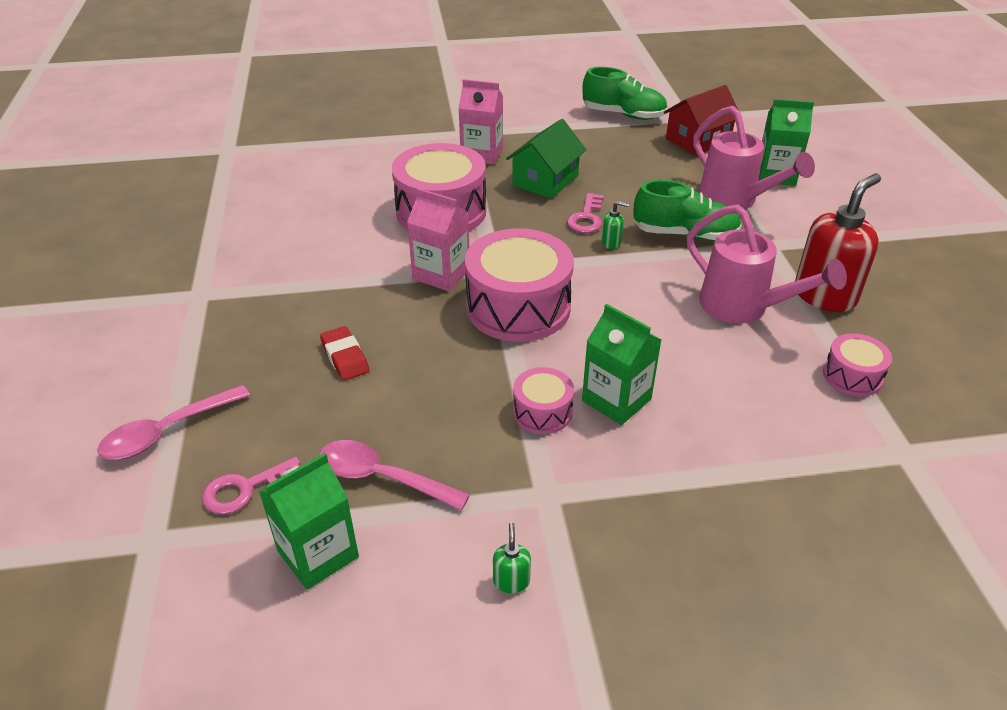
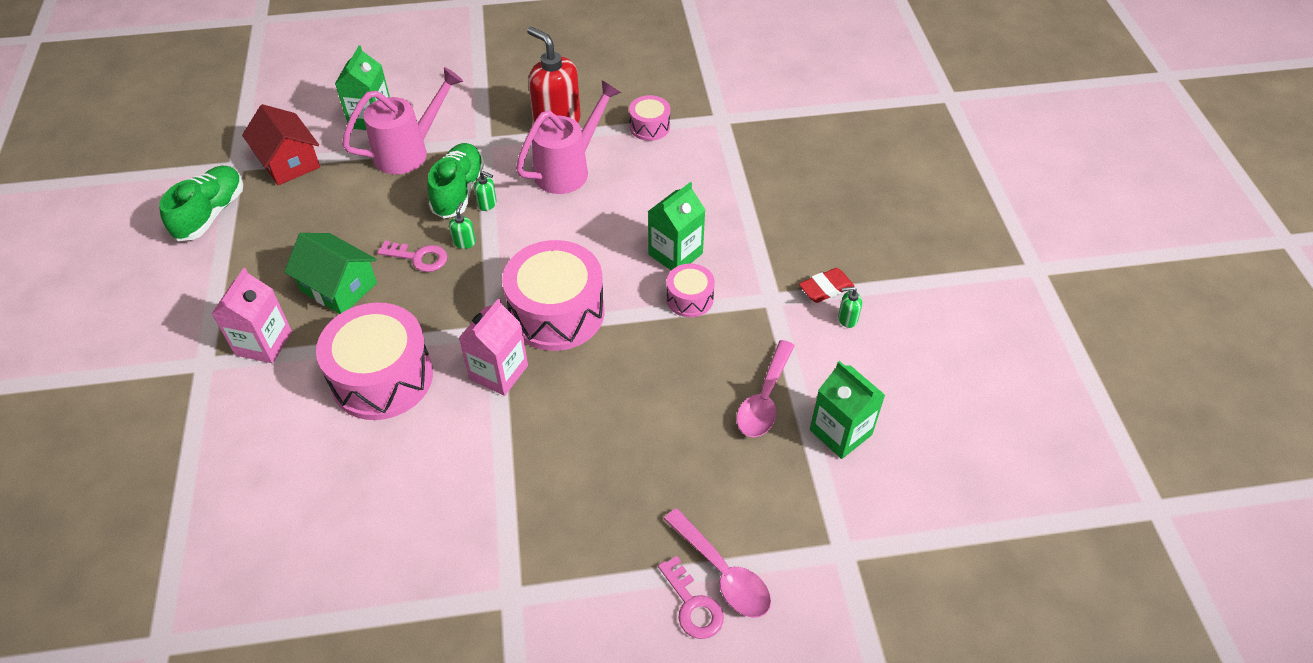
camera: 90 degrees left, 10 degrees up
pink key [202,457,301,515] -> pink key moved to [658,556,724,639]
red eraser [320,326,369,381] -> red eraser moved to [799,268,854,303]
none -> green soap dispenser [474,171,497,211]

